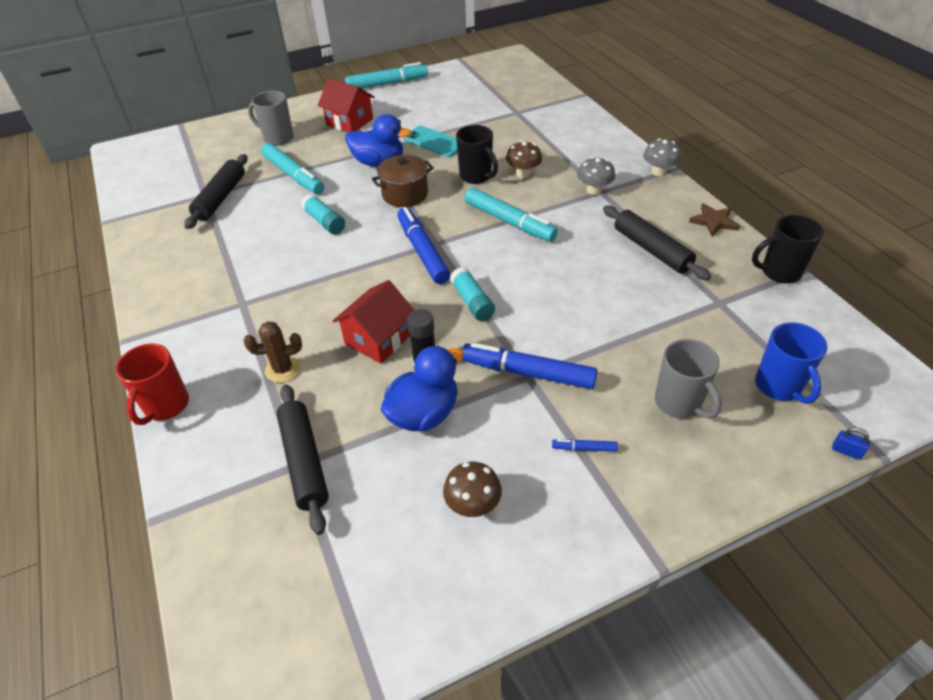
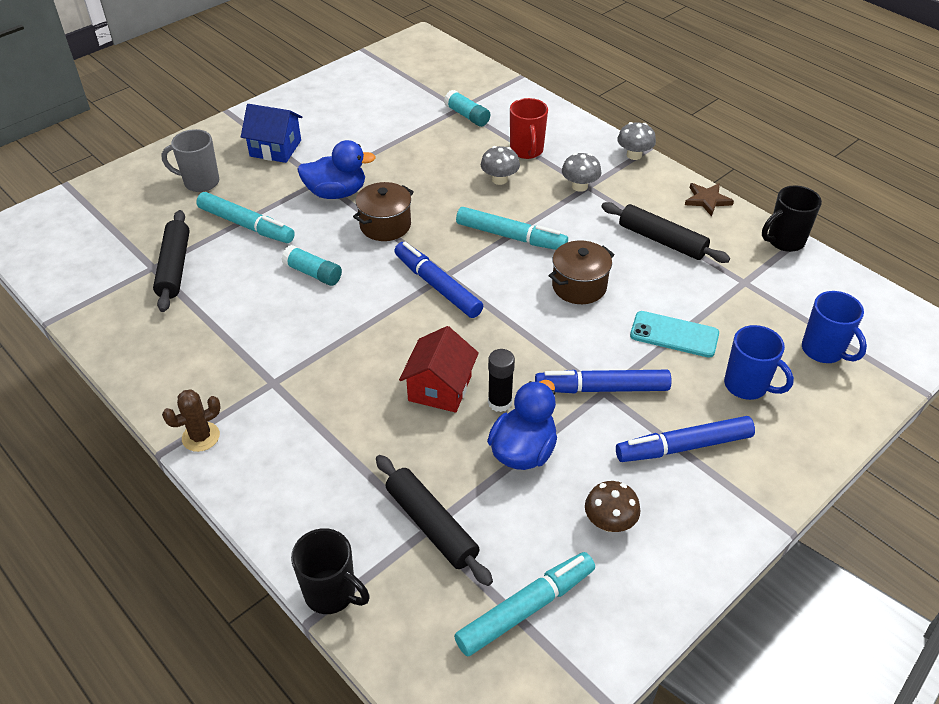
camera: 20 degrees left, 0 degrees up
red mug [116,343,189,425] -> red mug moved to [510,98,548,159]
brown cactus [244,321,302,383] -> brown cactus moved to [162,389,221,452]
red house [318,78,375,132] -> blue house [241,104,302,163]
turquoise marker [345,62,428,89] -> turquoise marker moved to [454,552,595,656]
turquoise phone [403,126,457,157] -> turquoise phone moved to [630,311,719,358]
turquoise glue stick [450,267,495,321] -> turquoise glue stick moved to [444,90,490,127]
black mug [456,125,498,184] -> black mug moved to [291,528,370,614]
brown mushroom [506,141,542,178] -> grey mushroom [481,146,520,185]
blue marker [552,439,618,452] -> blue marker [616,416,755,462], size x2.31
grey mug [655,339,722,419] -> blue mug [724,325,794,400]
blue padlock [832,427,870,460] -> none
none -> brown pot [548,240,615,304]

